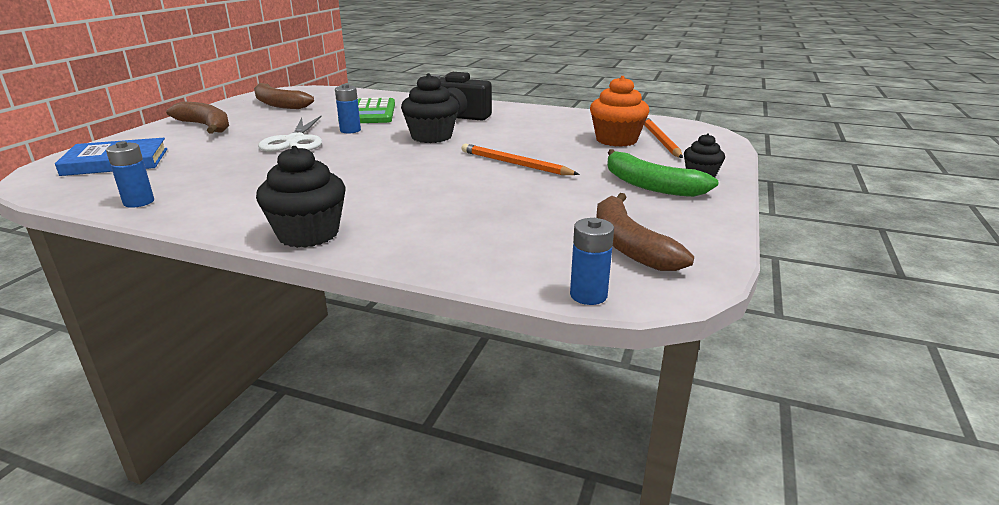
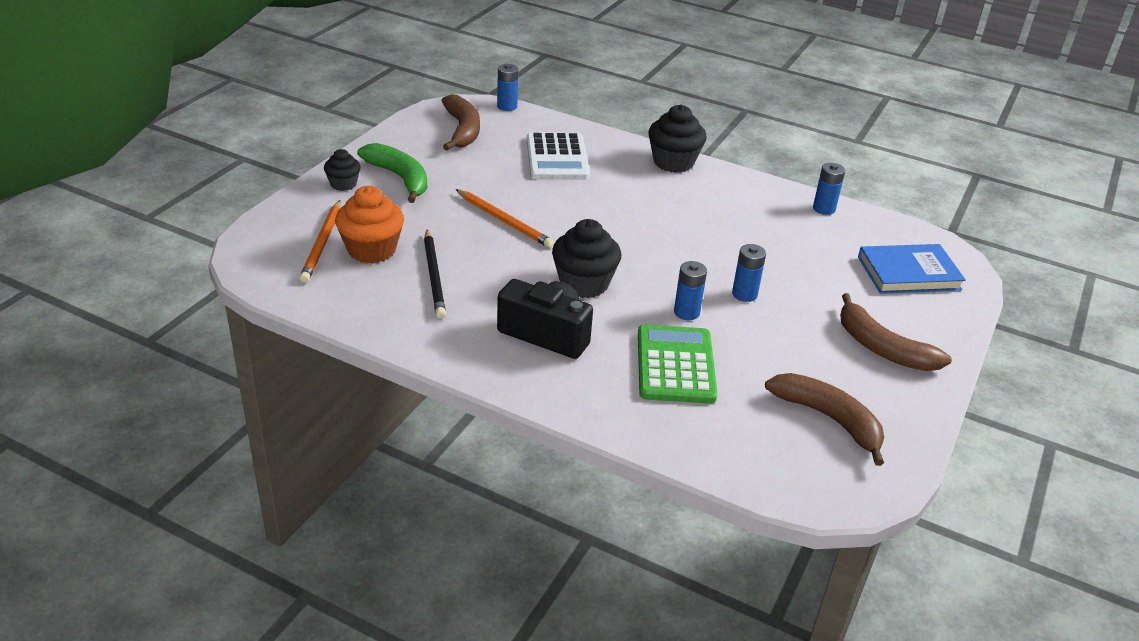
camera: 175 degrees left, 10 degrees up
white scissors [258,115,322,152] -> blue battery [732,244,766,302]
none -> black pencil [424,230,446,318]
none -> white calculator [527,132,590,180]

